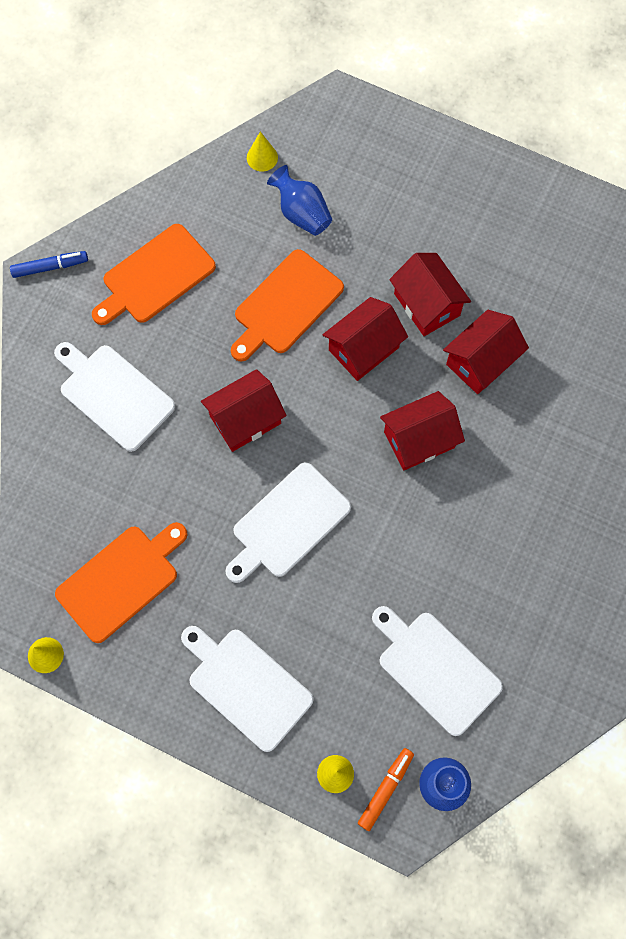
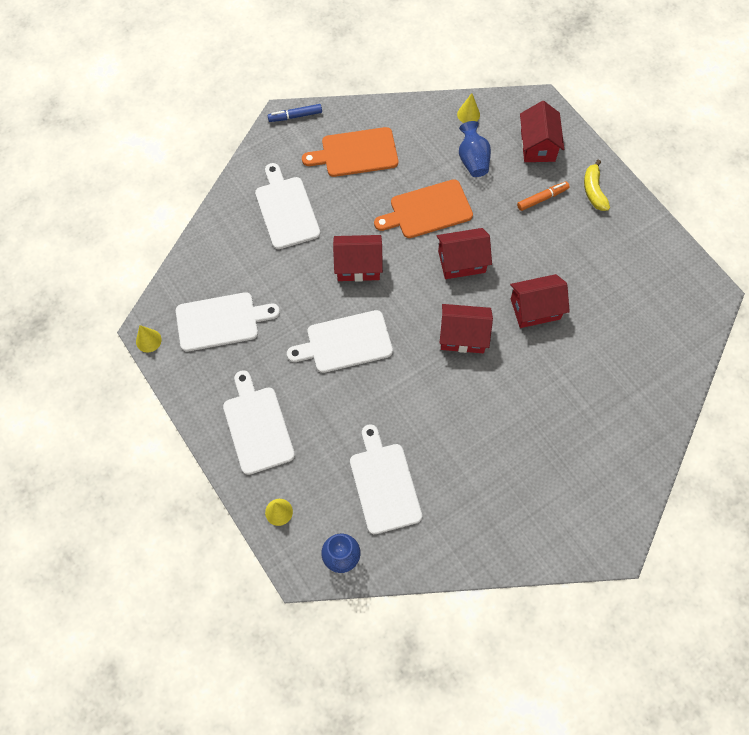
camera: 30 degrees right, 5 degrees down
blue marker [10,251,88,278] -> blue marker turned 150 degrees clockwise [268,104,322,122]
orange cutting board [55,522,187,643] -> white cutting board [176,292,280,352]
orange marker [358,748,414,831] -> orange marker moved to [517,181,570,211]
red house [389,253,471,336] -> red house moved to [520,101,564,162]
none -> yellow banana [584,159,610,211]

